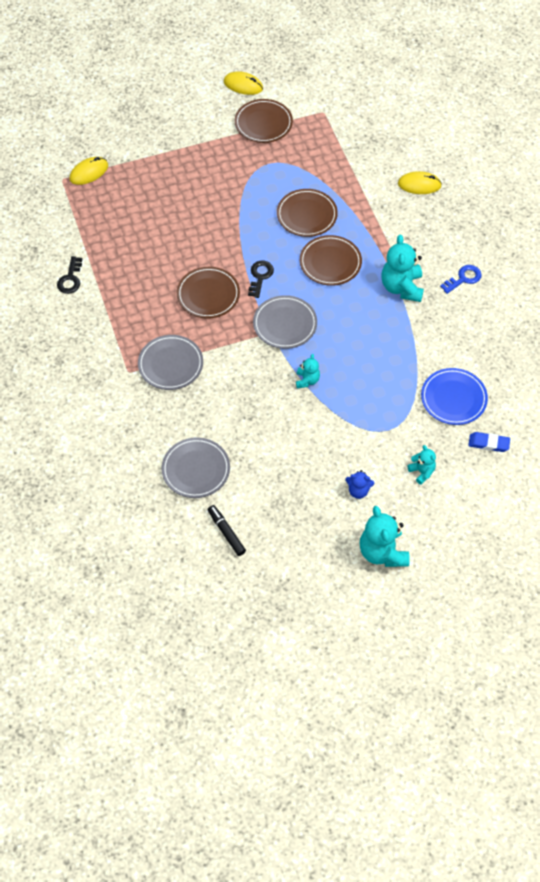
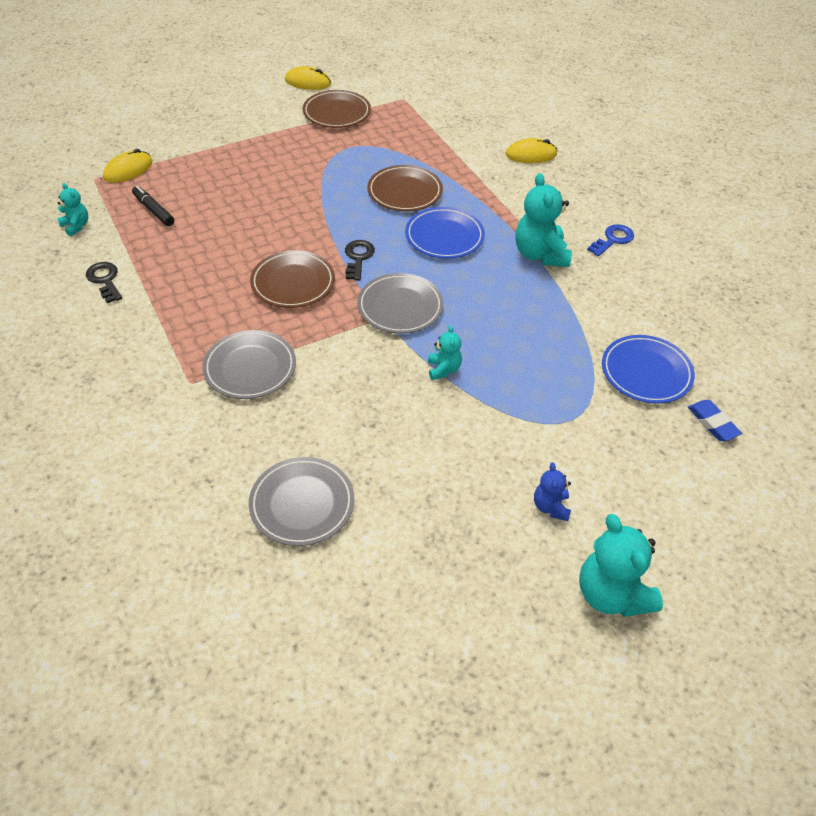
camera: 10 degrees left, 10 degrees down
black key [57,256,82,294] -> black key turned 150 degrees clockwise [86,262,122,303]
black marker [208,505,246,556] -> black marker moved to [132,186,174,226]
brown plate [300,235,362,286] -> blue plate [405,207,485,259]
blue teddy bear [345,470,374,499] -> blue teddy bear turned 90 degrees clockwise [534,462,571,521]
turquoise teddy bear [407,445,436,485] -> turquoise teddy bear moved to [57,183,88,237]
blue eraser [468,432,510,452] -> blue eraser turned 60 degrees clockwise [688,400,742,441]

